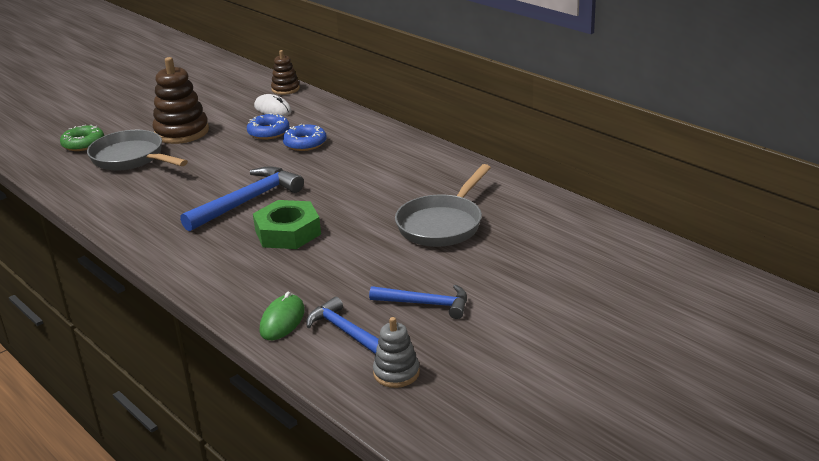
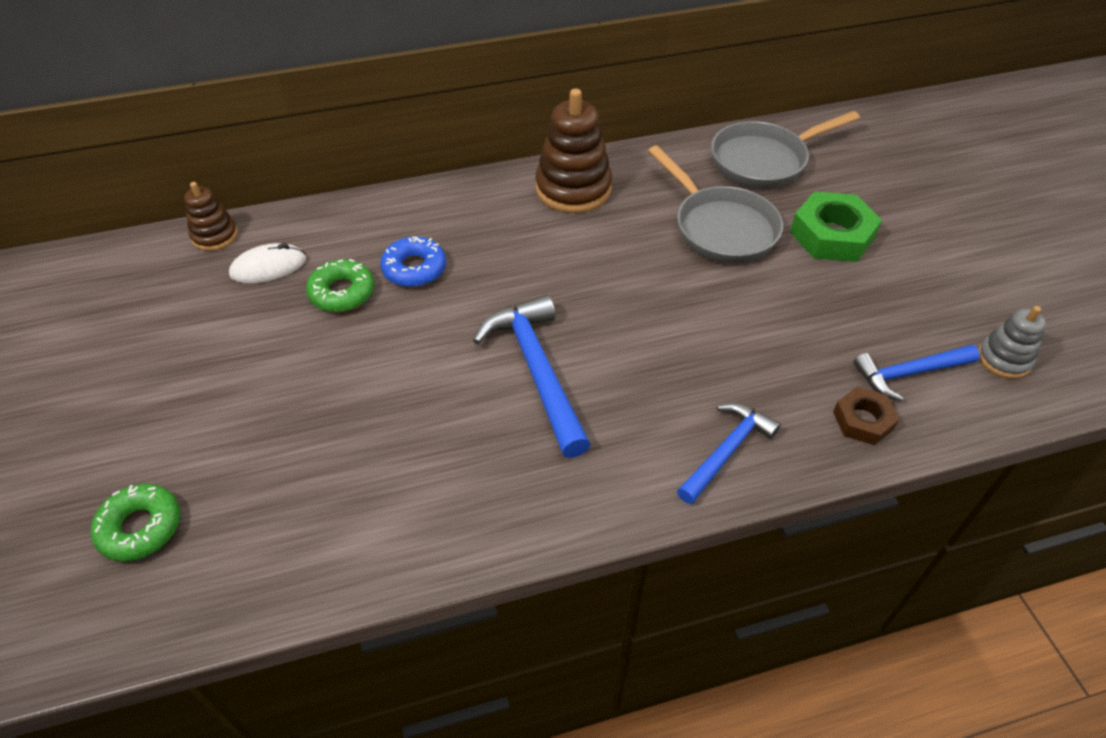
camera: 65 degrees left, 20 degrees up
grey pan [87,130,188,171] -> grey pan moved to [711,111,860,188]
brown stacking toy [153,57,209,144] -> brown stacking toy moved to [535,89,612,213]
blue donut [247,113,289,139] -> green donut [306,259,374,312]
green nut [253,200,321,249] -> green nut moved to [790,191,882,262]
green mouse [260,292,305,340] -> brown nut [833,387,900,445]
blue hammer [369,285,467,319] -> blue hammer moved to [677,403,781,504]

